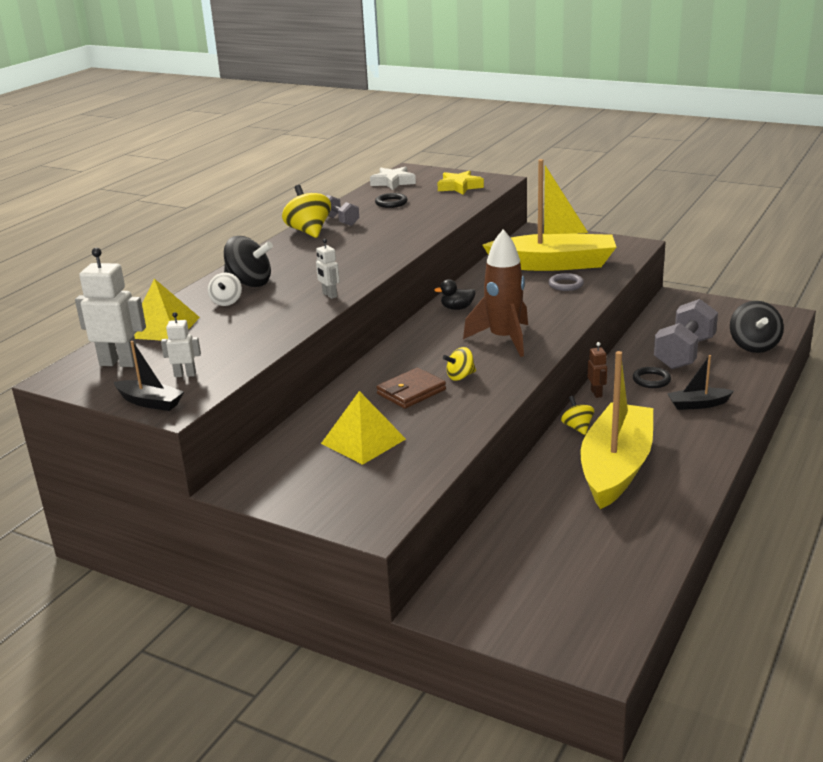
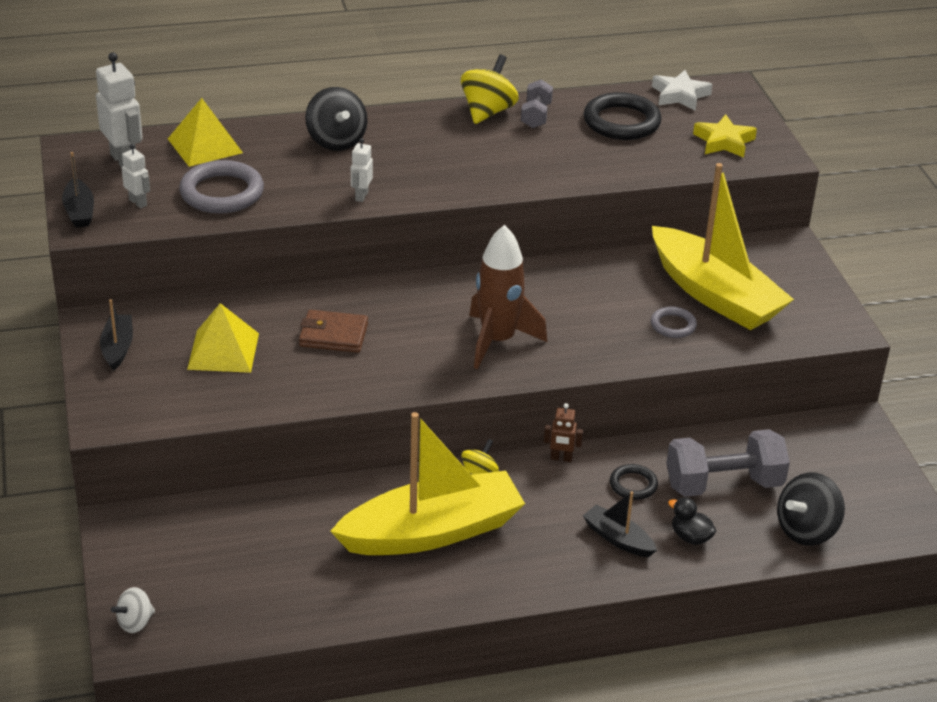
camera: 45 degrees right, 10 degrees up
white spinning top [208,272,242,306] -> white spinning top moved to [111,587,155,633]
black ring [375,193,408,208] -> black ring [584,92,662,140], size x1.85
black duck [434,279,476,310] -> black duck moved to [668,497,716,545]
yellow spinning top [443,347,476,381] -> none
brown robot [588,342,607,398] -> brown robot turned 60 degrees clockwise [544,403,583,462]
none -> black boat [100,300,133,371]
none -> grey ring [179,160,264,213]

